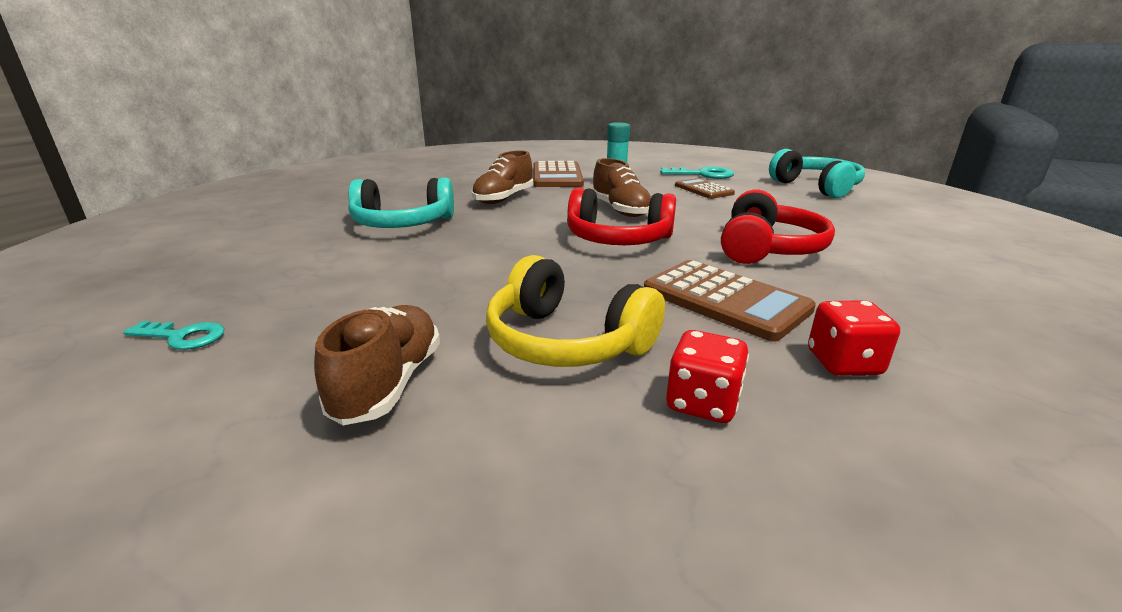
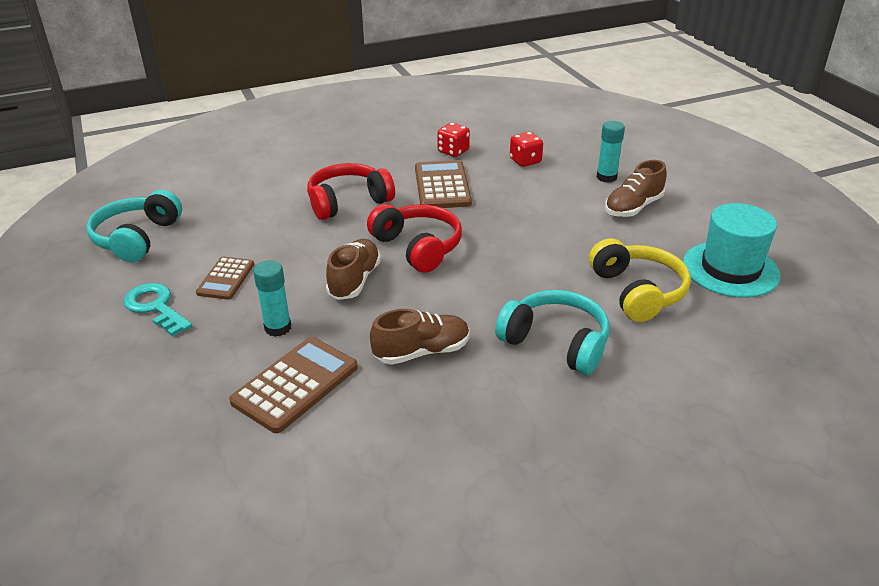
camera: 140 degrees left, 10 degrees up
turquoise key [123,321,225,350] -> turquoise hat [683,203,781,298]
yellow headphones [486,255,665,367] -> yellow headphones moved to [589,238,691,322]
none -> turquoise glue stick [596,121,625,183]

